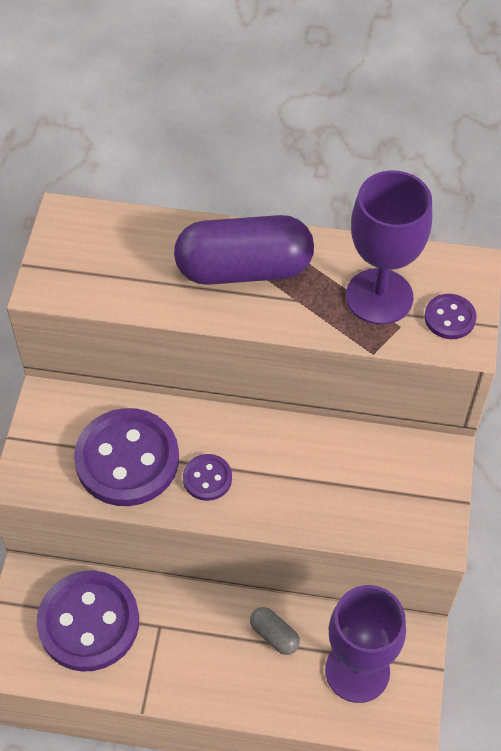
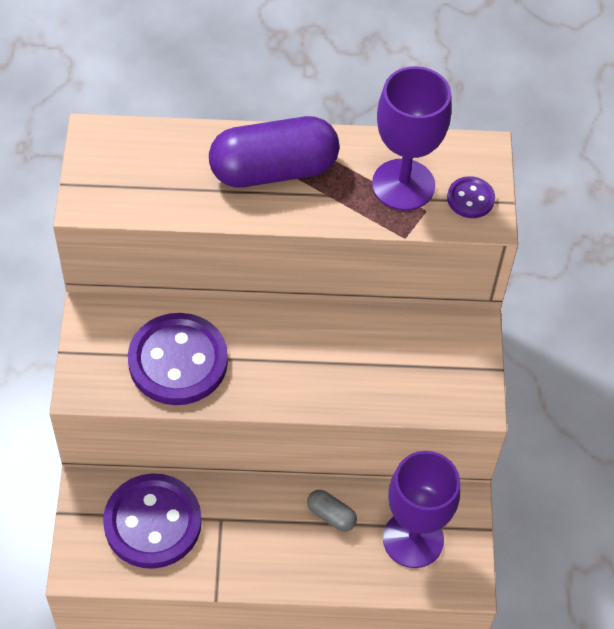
camera: 10 degrees left, 0 degrees up
purple button [183,454,232,501] -> none

